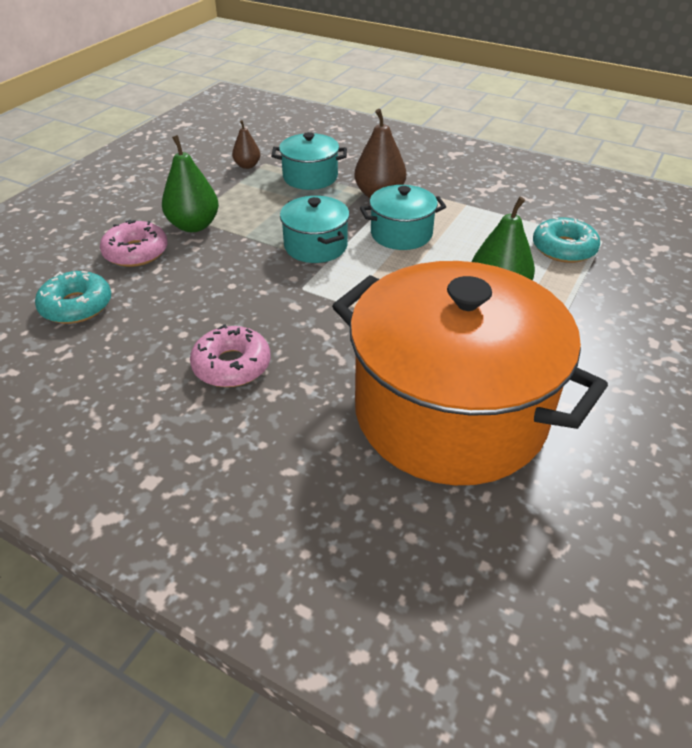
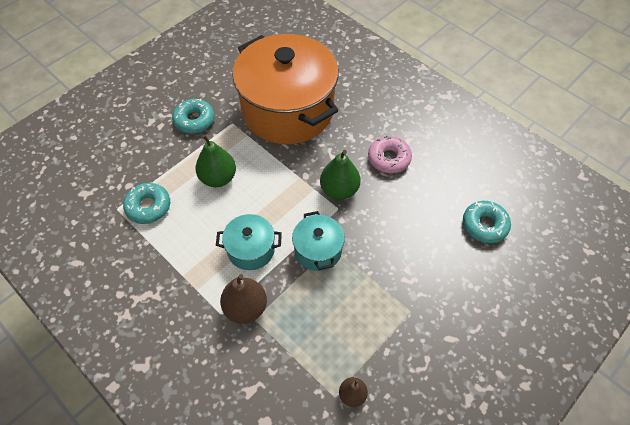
camera: 165 degrees left, 15 degrees up
pink donut [100,220,167,267] -> none
green pear [162,135,219,232] -> green pear moved to [320,150,360,200]
turquoise pot [271,132,347,190] -> none
none -> turquoise donut [172,99,214,134]

